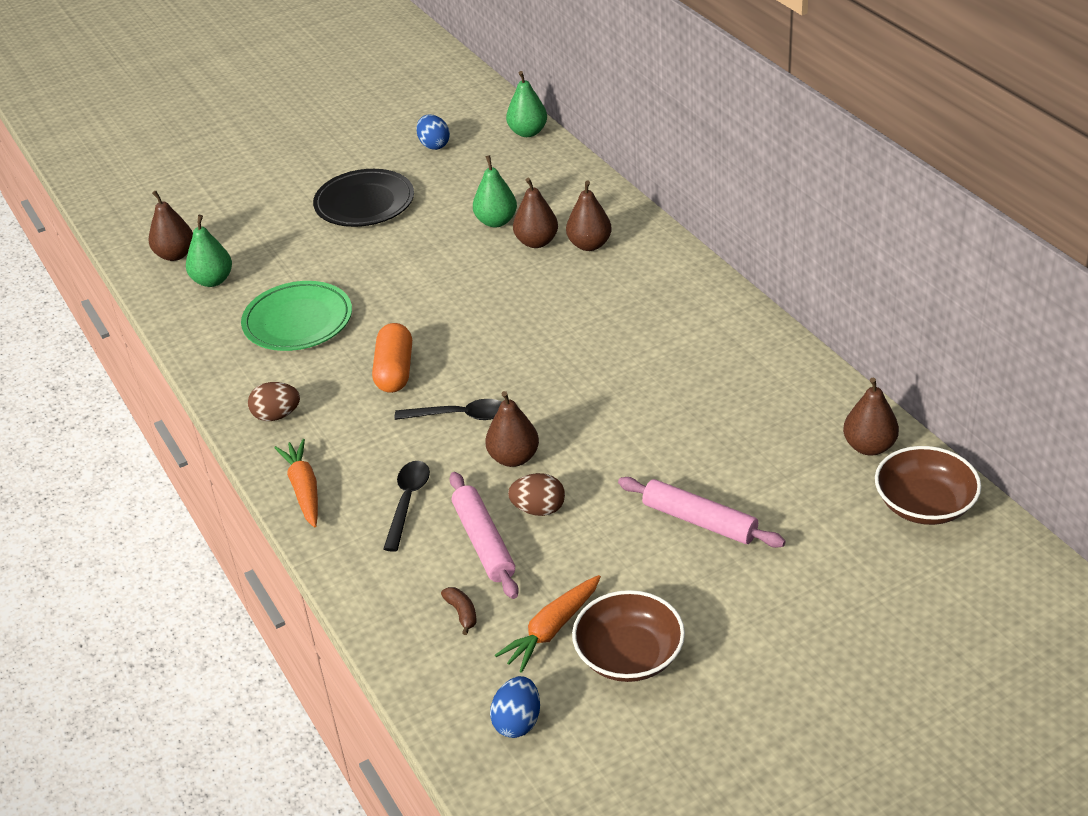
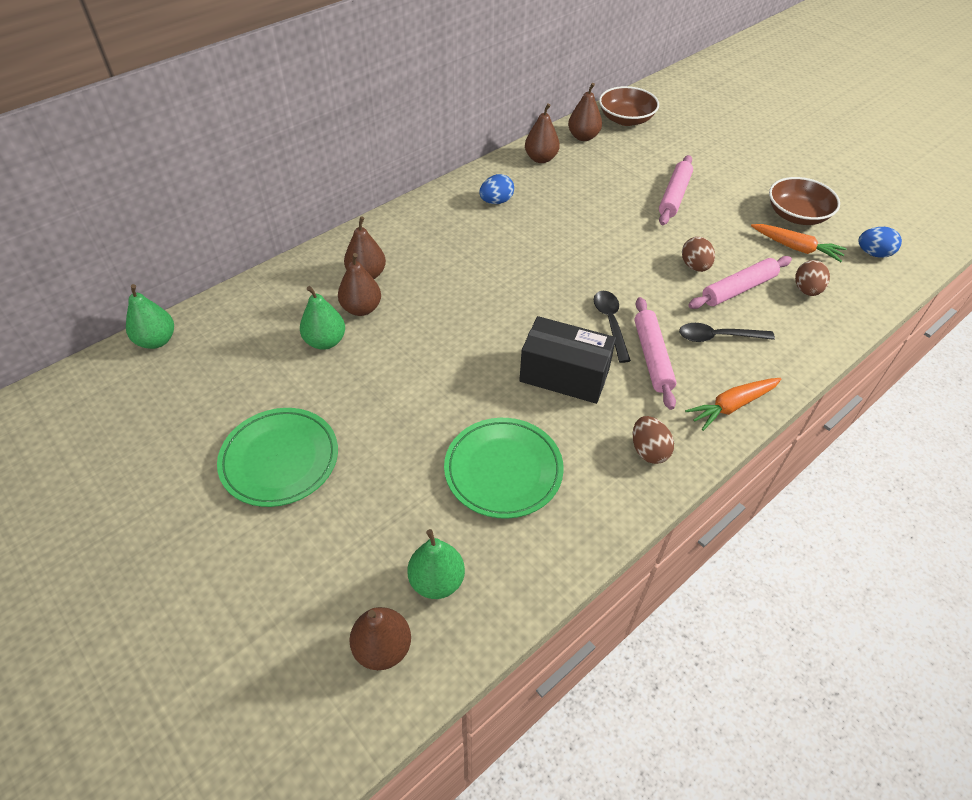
camera: 105 degrees left, 10 degrees up
black plate [313,169,414,227] -> green plate [217,408,338,507]
orange capsule [372,323,412,393] -> black box [519,316,616,404]
blue egg [416,114,450,150] -> blue egg moved to [479,174,514,204]
brown banana [441,587,477,635] -> brown egg [795,260,830,296]
brown pear [485,391,539,467] -> brown pear moved to [525,103,560,163]
none -> pink rolling pin [634,297,676,410]

